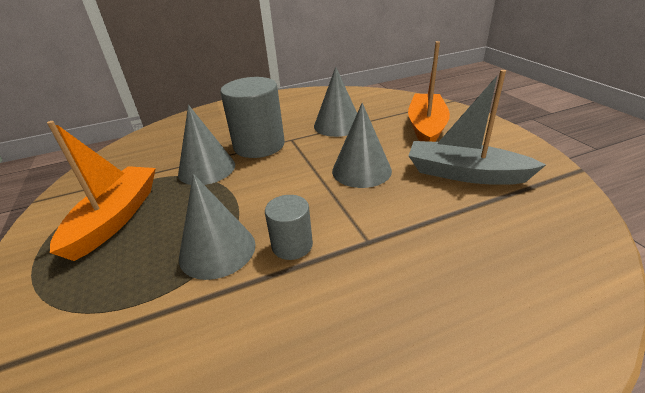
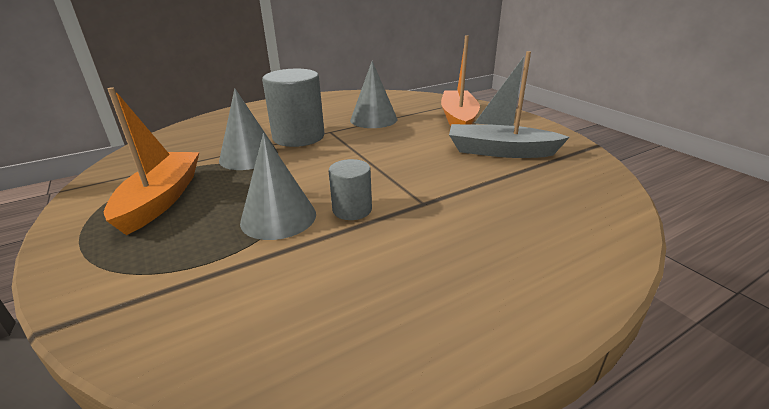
camera: 10 degrees left, 5 degrees down
grey cone [332,103,392,188] -> none

